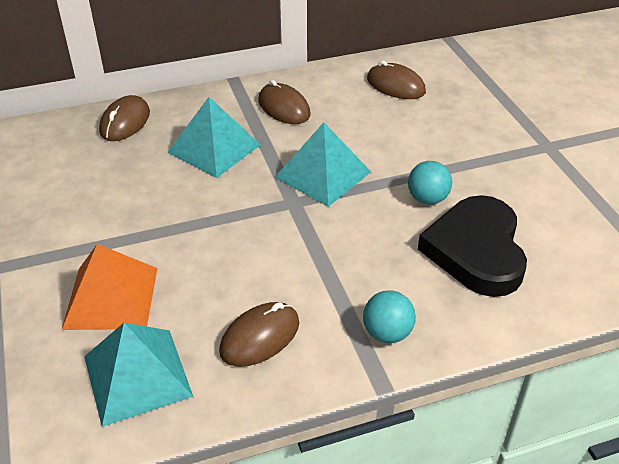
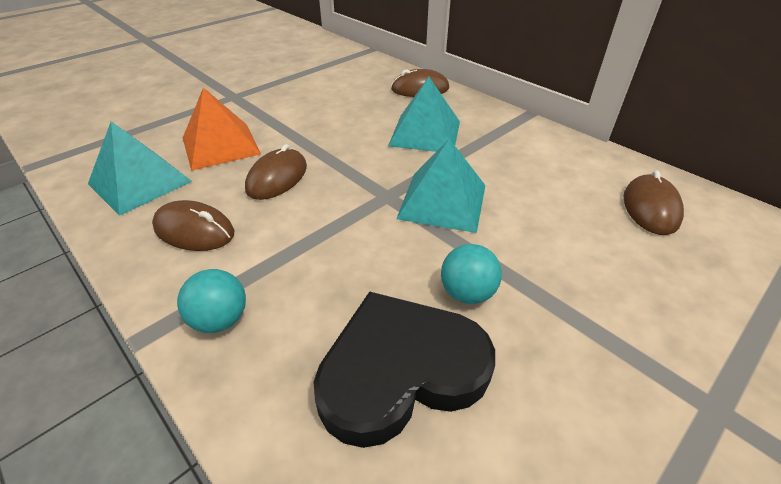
camera: 65 degrees right, 0 degrees up
brown mouse [258,80,310,124] -> brown mouse moved to [245,144,307,200]

